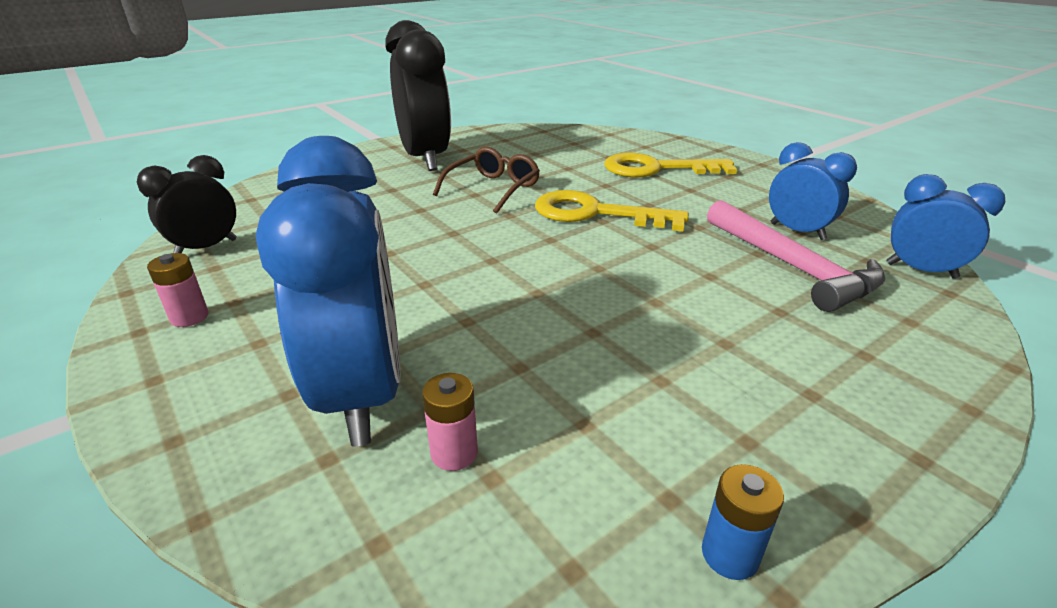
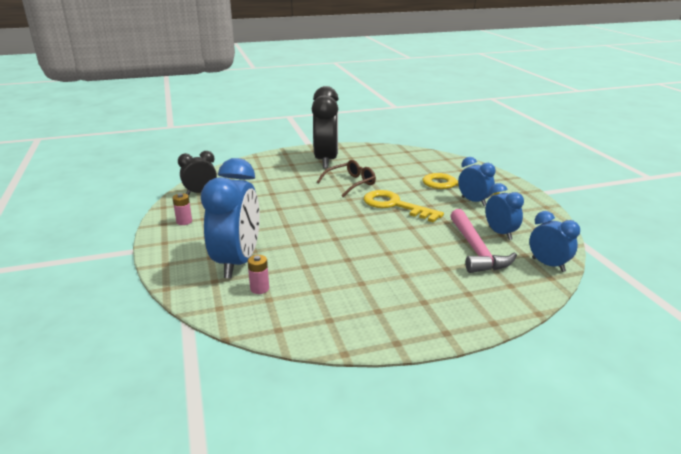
camera: 20 degrees right, 5 degrees down
blue battery [702,464,784,580] -> none
none -> blue clock [458,157,496,206]

